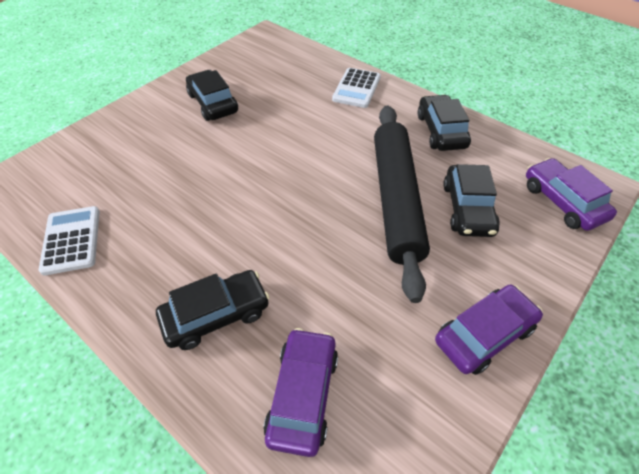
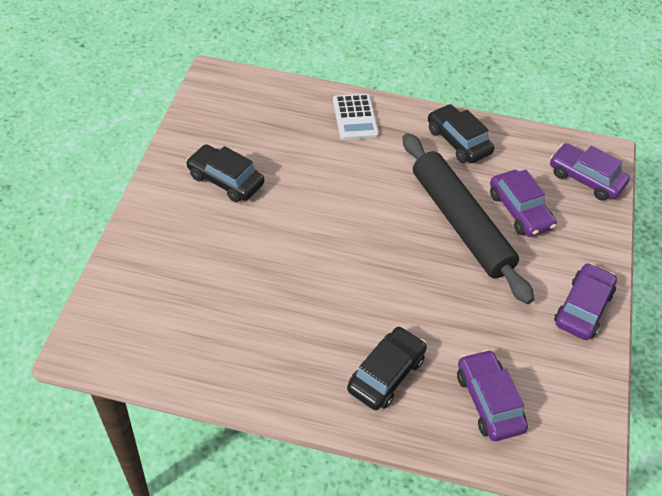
camera: 30 degrees left, 0 degrees up
white calculator [39,206,100,275] -> none
black car [443,164,500,237] -> purple car [490,170,557,237]

